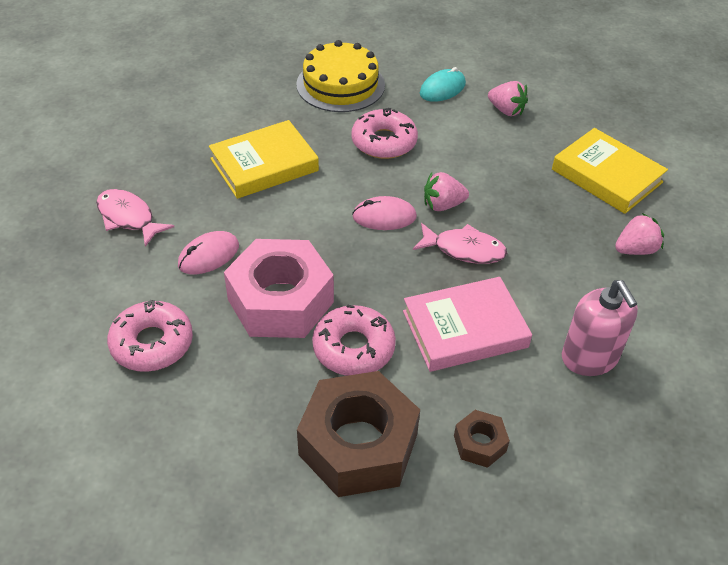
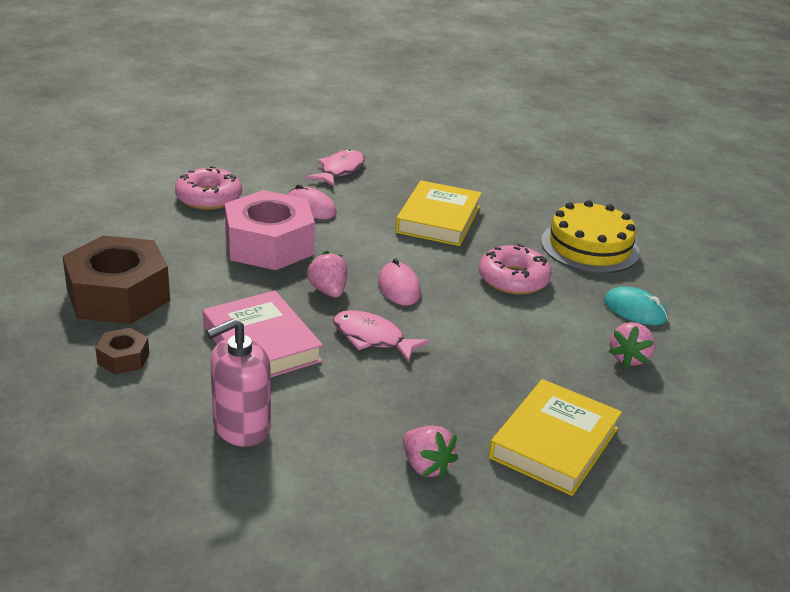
camera: 75 degrees right, 15 degrees down
yellow book [209,120,319,199] -> yellow book turned 60 degrees clockwise [395,180,482,246]
pink donut [312,304,396,376] -> none
pink fish [413,223,507,264] -> pink fish turned 120 degrees clockwise [333,310,430,362]
pink strawberry [424,172,469,211] -> pink strawberry moved to [306,251,347,298]

